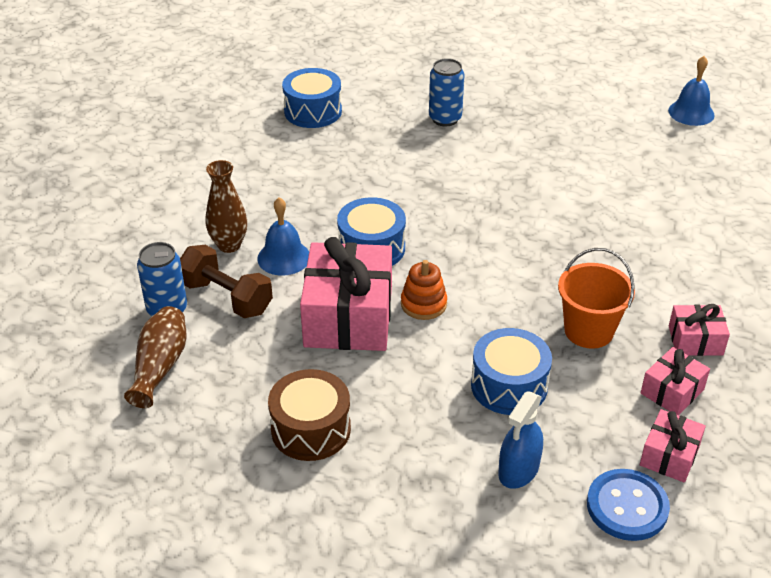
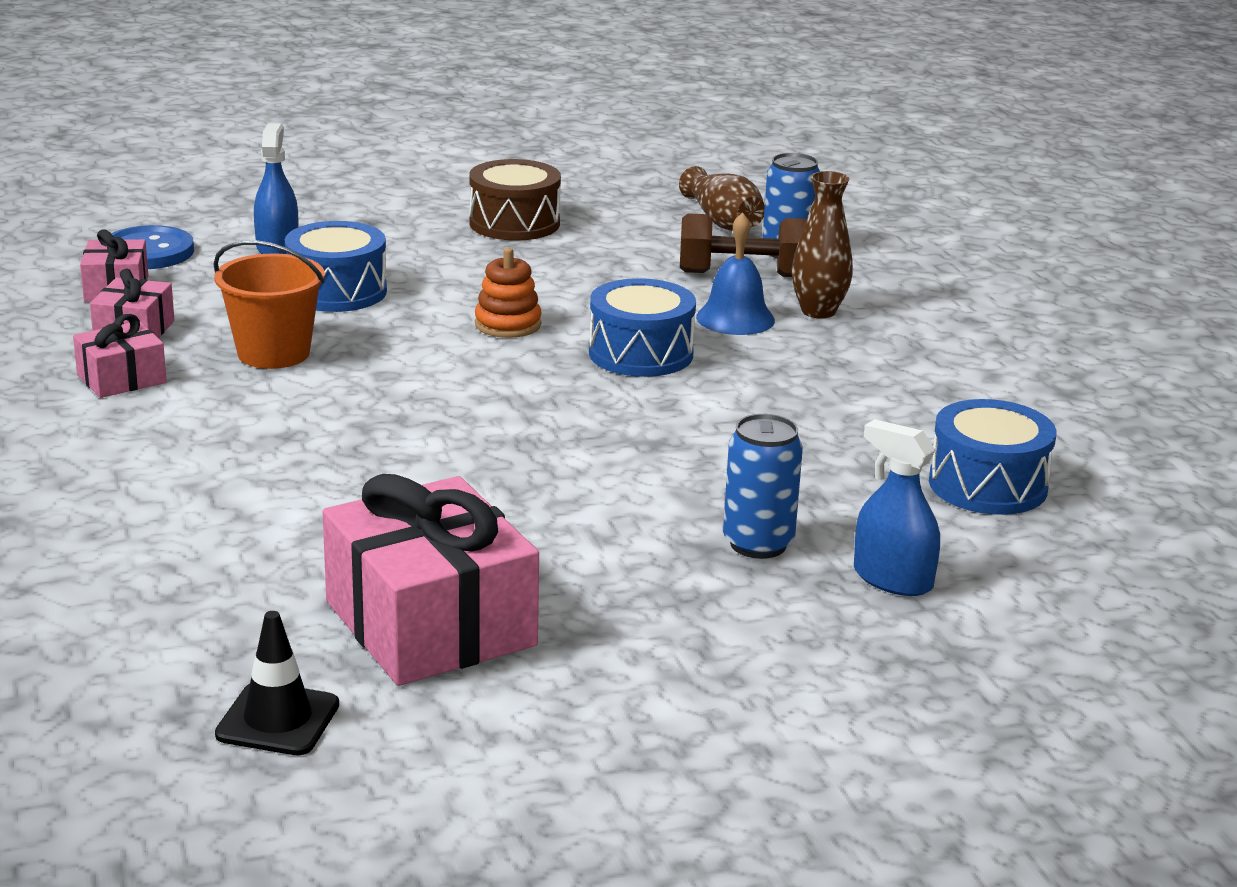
camera: 145 degrees right, 15 degrees down
pink gift [300,237,392,351] -> pink gift moved to [323,474,539,686]
blue bell [668,56,715,126] -> black traffic cone [215,611,339,755]
none -> blue spray bottle [854,419,940,596]

